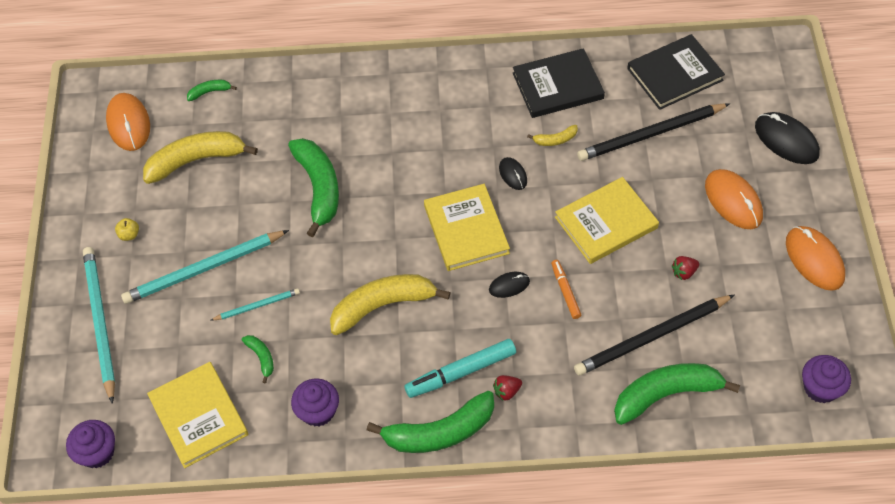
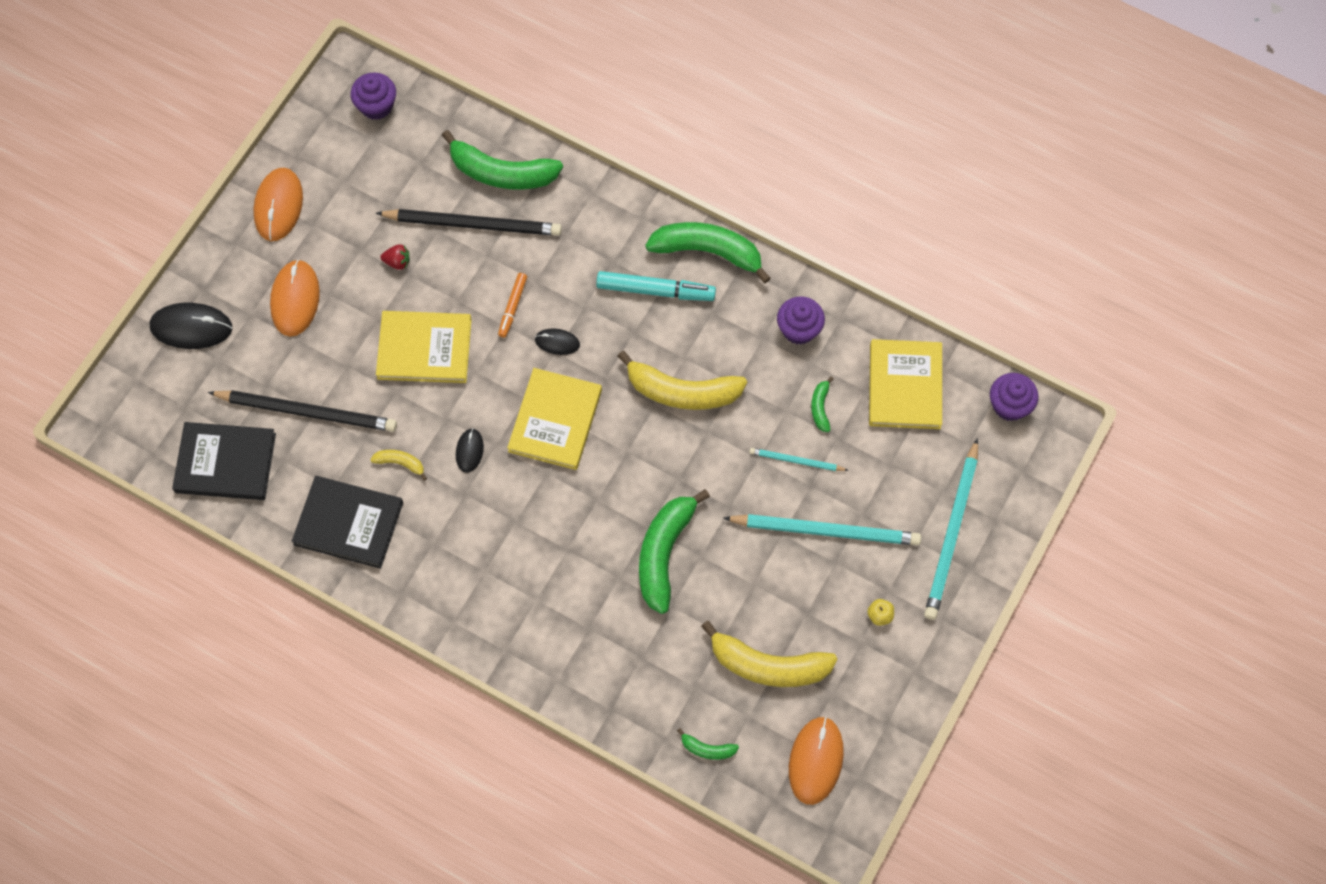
camera: 150 degrees left, 10 degrees up
red strawberry [493,375,522,401] -> none
black mouse [755,112,820,164] -> black mouse turned 75 degrees counterclockwise [150,303,232,349]

